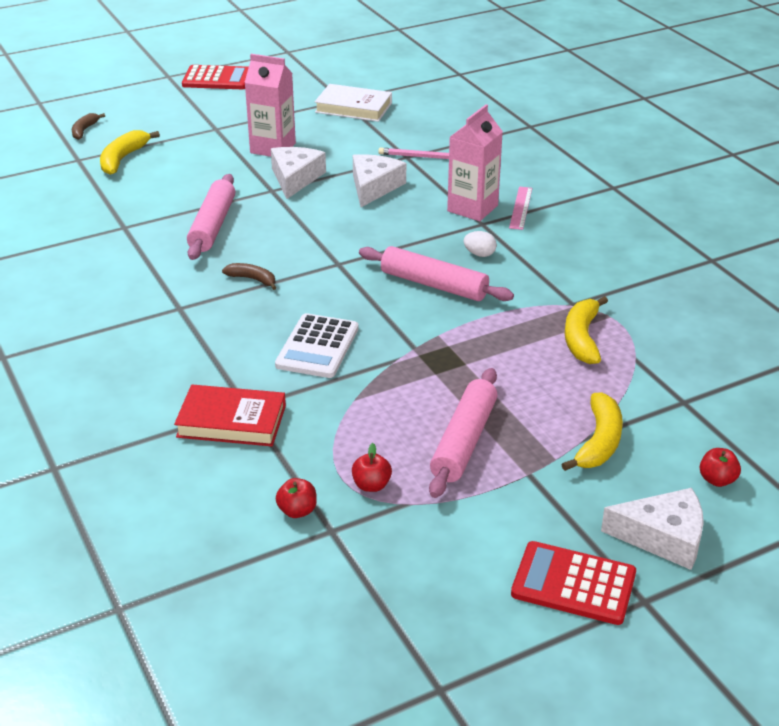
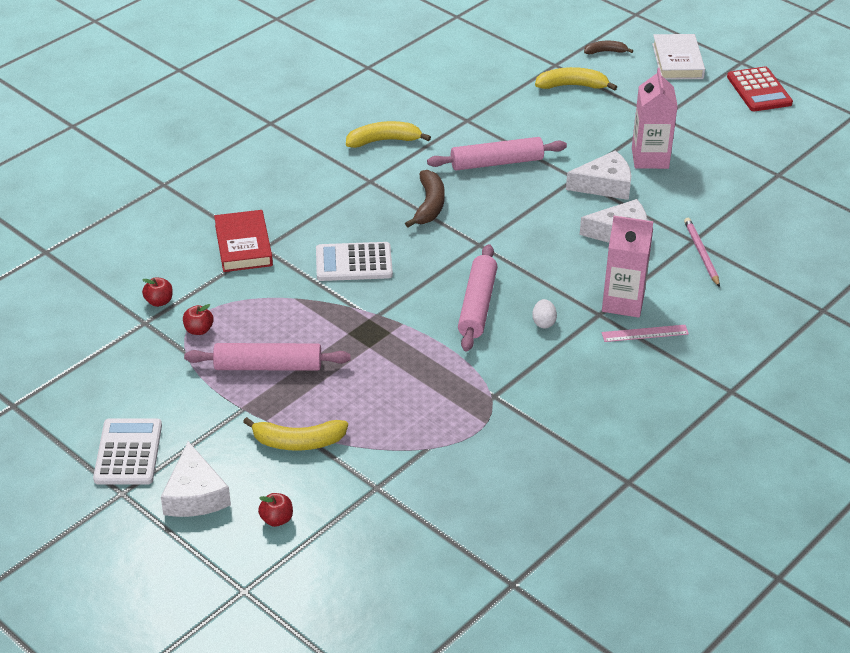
camera: 70 degrees right, 5 degrees up
brown banana [222,263,276,290] -> brown banana [405,170,445,227], size x1.61
white book [315,84,392,122] -> white book moved to [652,34,705,80]
red calculator [511,541,636,625] -> white calculator [93,418,162,485]
yellow banana [565,296,608,364] -> yellow banana moved to [346,121,431,148]

